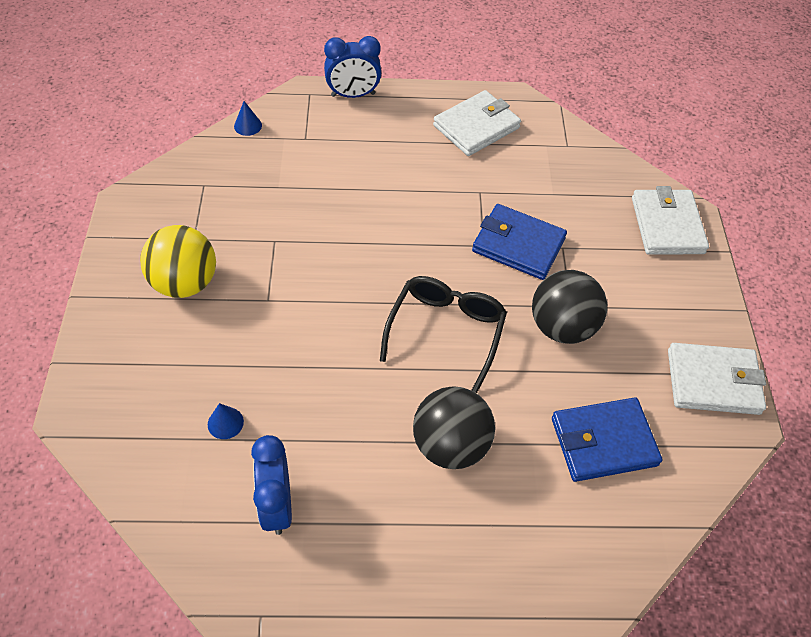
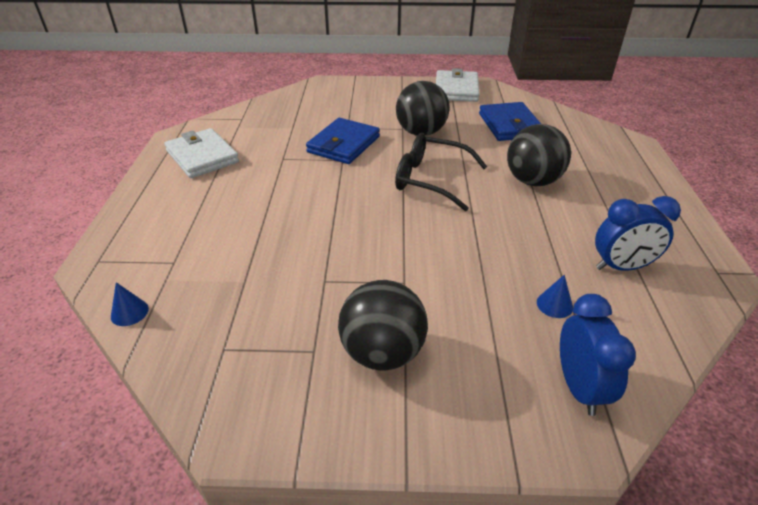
camera: 85 degrees left, 15 degrees down
yellow ball [140,225,216,298] -> black ball [338,280,428,370]
blue clock [324,36,381,98] -> blue clock moved to [560,294,636,416]
white wallet [632,186,709,255] -> none

